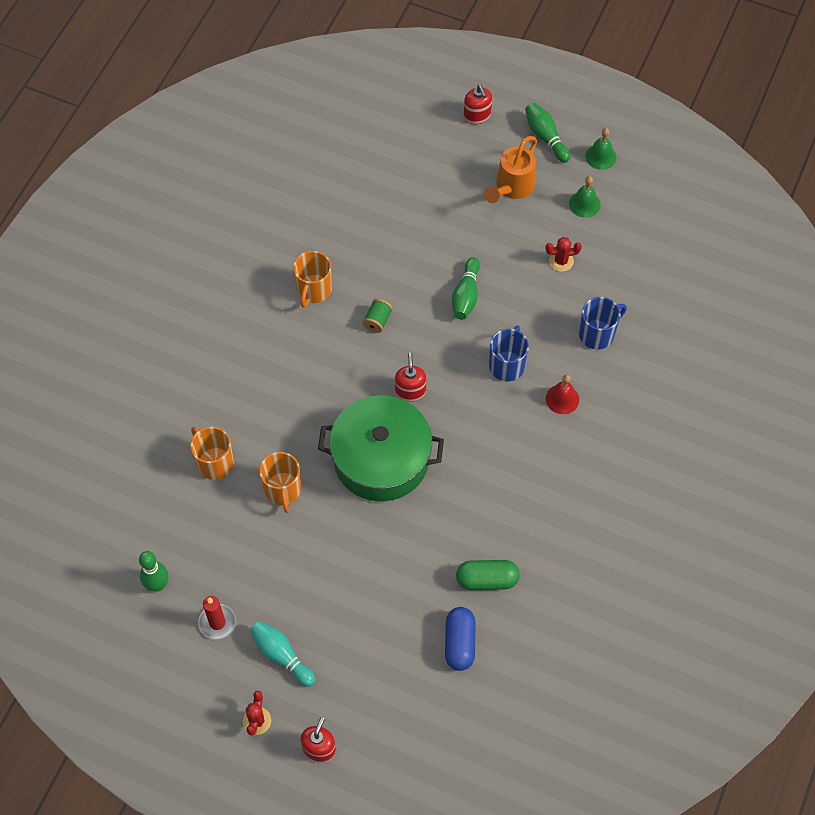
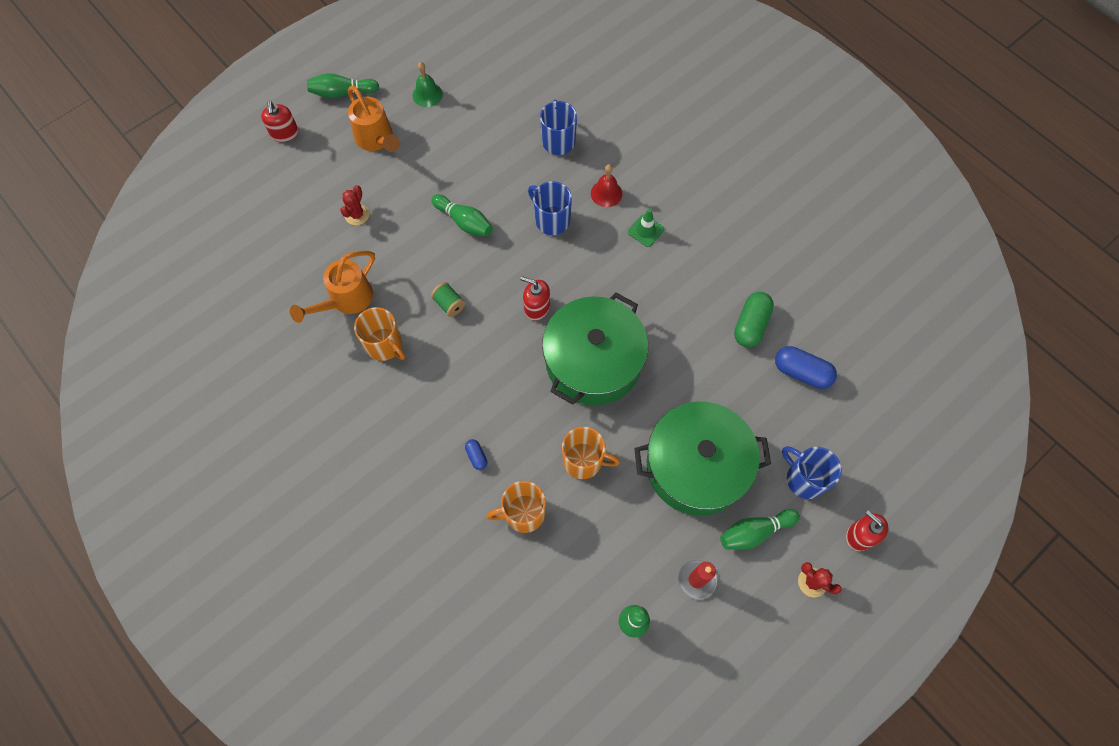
camera: 65 degrees left, 5 degrees up
turquoise bowling pin [250,621,315,687] -> green bowling pin [720,509,800,550]
red soap dispenser [464,85,492,124] -> red soap dispenser turned 75 degrees clockwise [261,101,298,142]
red cactus [546,237,582,272] -> red cactus moved to [340,185,369,225]
green bell [585,128,617,170] -> none
none -> orange watering can [290,251,375,323]
none -> blue capsule [465,439,487,470]
none -> green traffic cone [628,209,664,247]
none -> green pot [634,402,771,516]
none -> blue mug [782,446,842,499]

